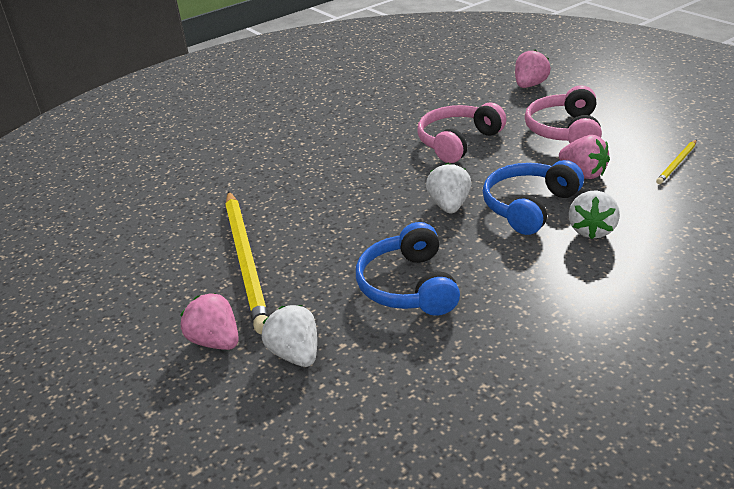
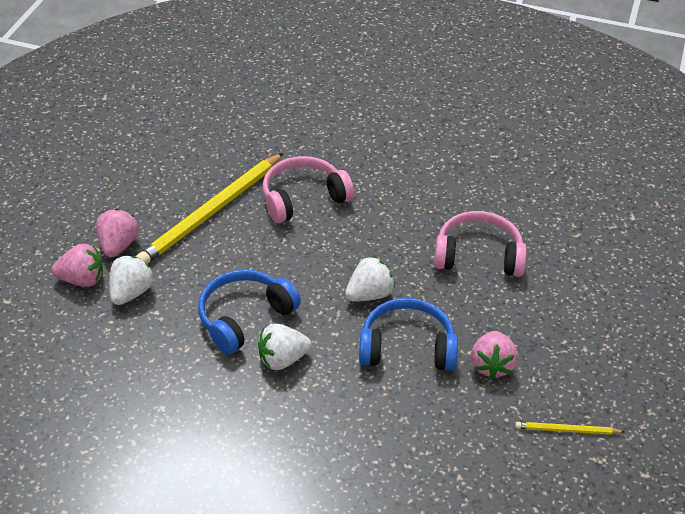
camera: 50 degrees right, 10 degrees up
pink strawberry [515,50,551,88] -> pink strawberry moved to [52,243,103,287]
pink headphones [525,85,602,143] -> pink headphones moved to [263,156,354,223]
white strawberry [569,190,620,239] -> white strawberry moved to [258,324,311,370]

